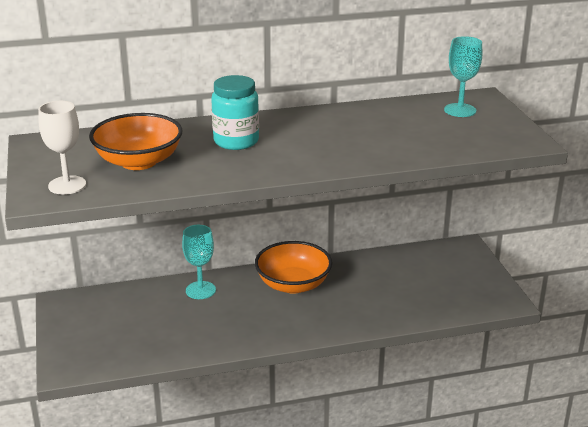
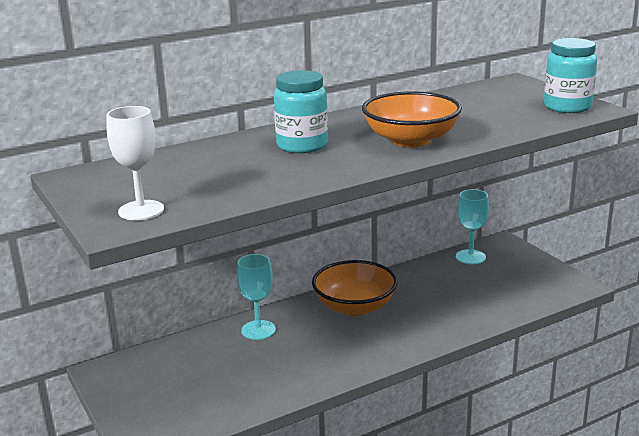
camera: 15 degrees left, 5 degrees down
orange bowl [89,113,183,170] -> orange bowl moved to [362,91,462,147]
turquoise goblet [444,36,482,117] -> turquoise goblet moved to [456,189,489,264]
none -> turquoise jar [544,38,597,113]

